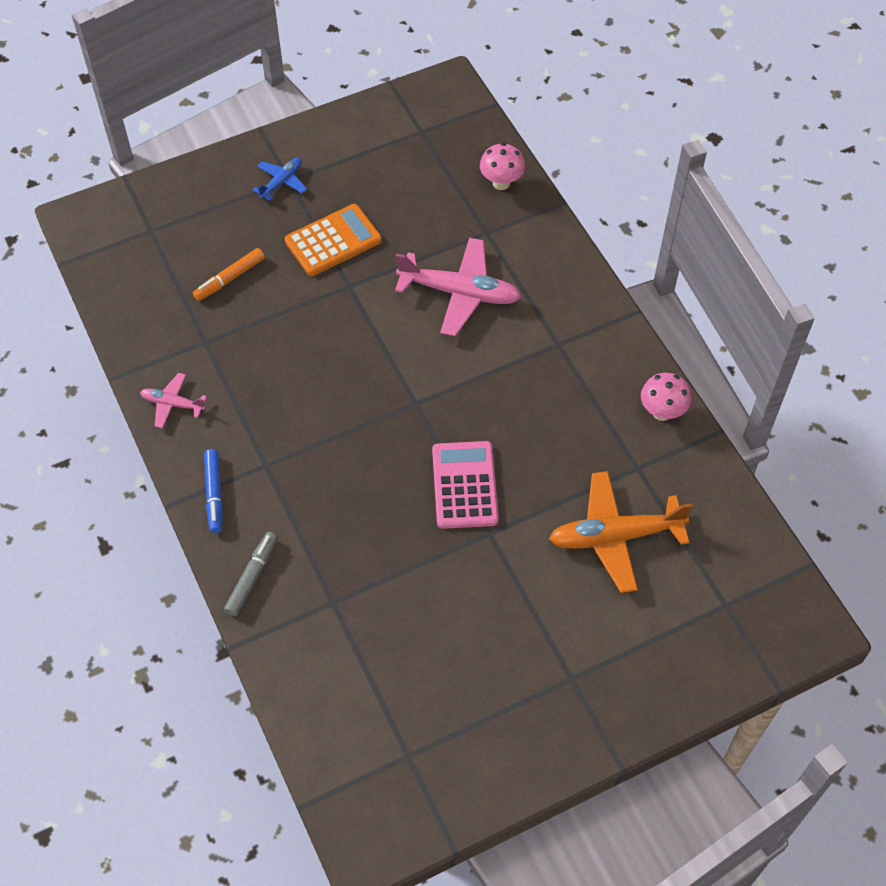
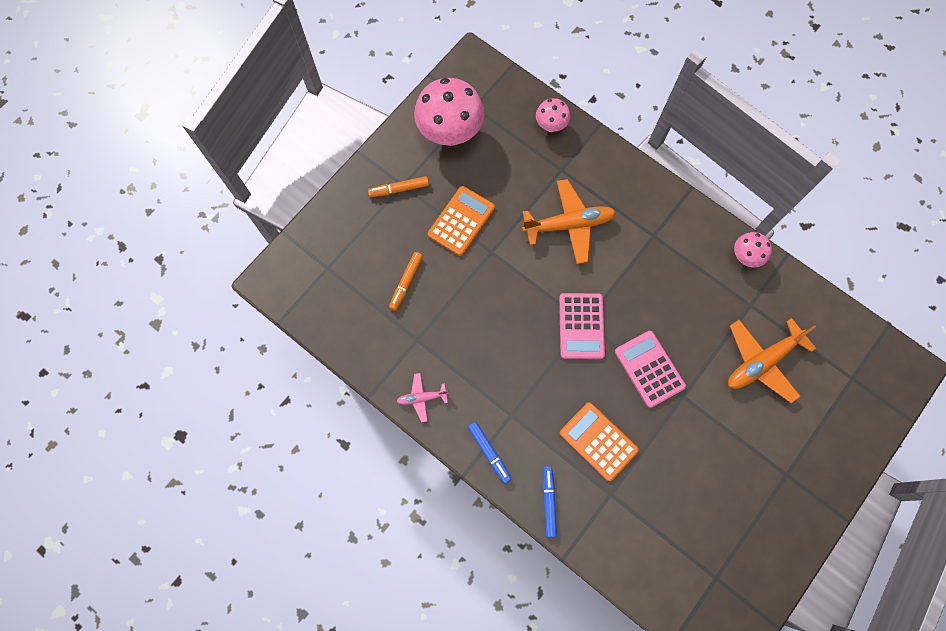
camera: 25 degrees left, 15 degrees up
grey marker [224,532,277,616] -> blue marker [543,466,557,537]
blue plane [252,158,307,201] -> orange marker [368,176,429,197]
pink plane [395,238,521,336] -> orange plane [522,179,616,264]
none -> pink mushroom [414,78,484,146]
none -> pink calculator [559,293,605,359]
none -> orange calculator [560,402,639,481]

